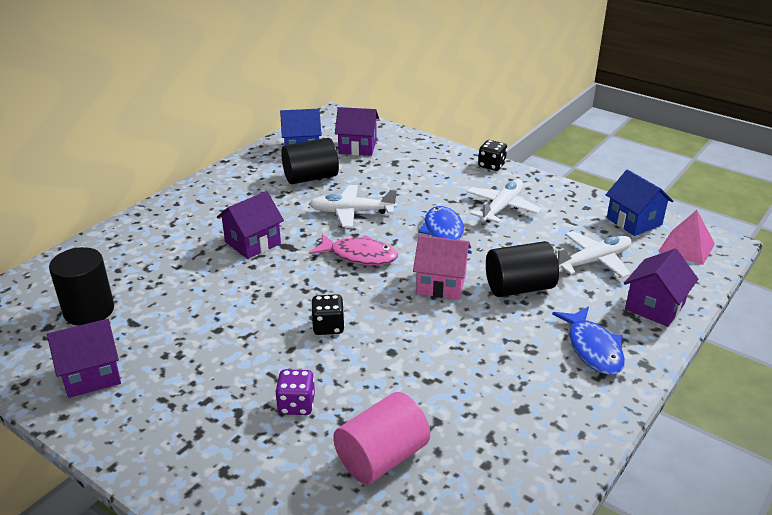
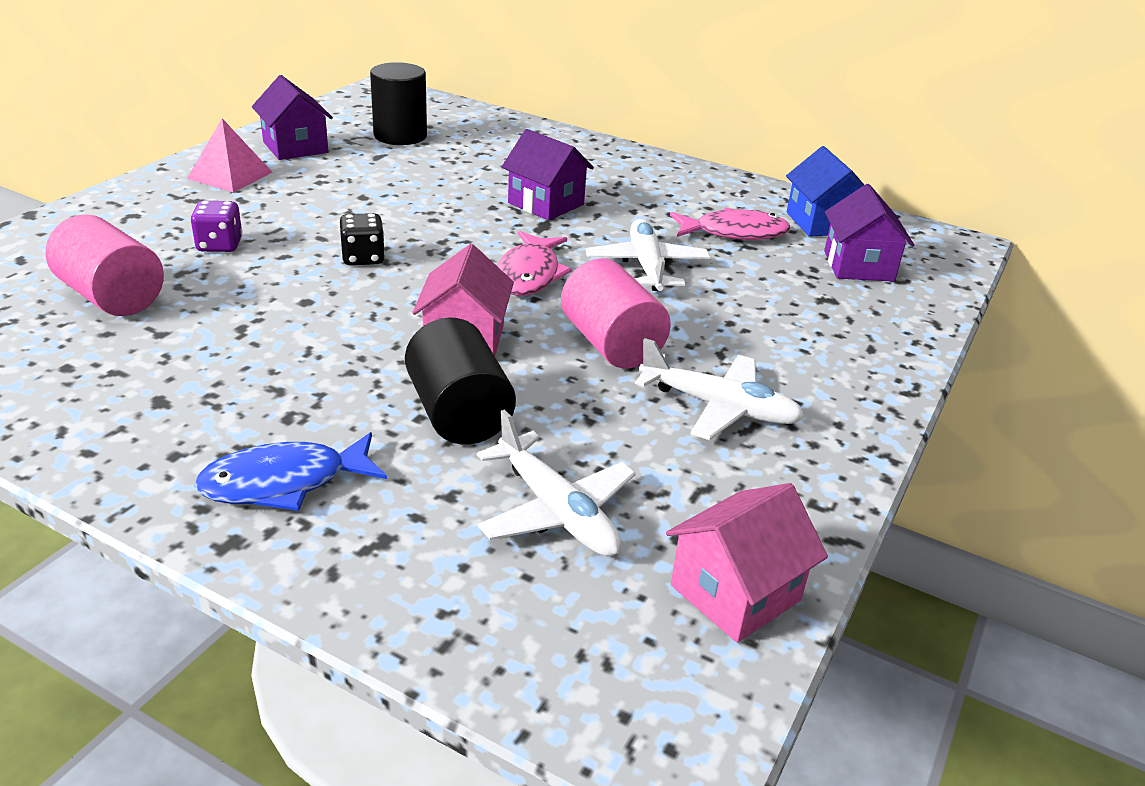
camera: 80 degrees right, 0 degrees up
black cylinder [281,138,339,184] -> pink fish [670,207,790,240]
blue fish [419,206,472,254] -> pink cylinder [561,259,671,369]
black dice [478,140,507,171] -> none
blue house [606,170,673,236] -> pink house [666,483,828,643]
purple house [624,249,698,327] -> none
pink pyramid [659,210,715,265] -> pink pyramid moved to [187,118,273,192]

